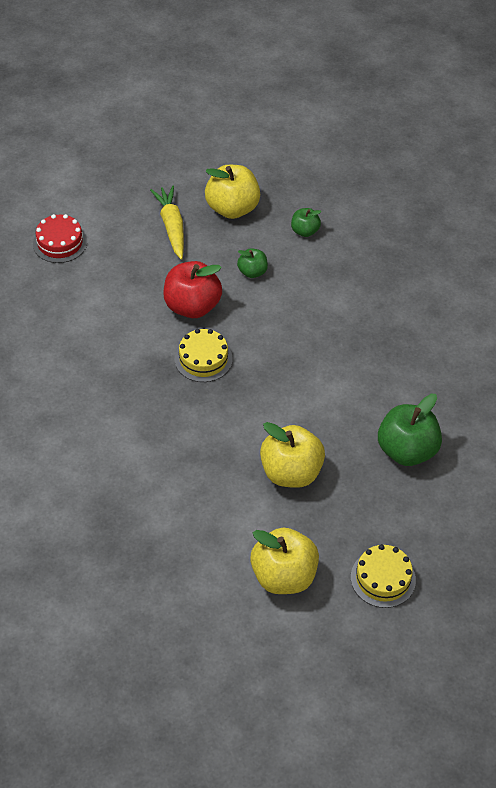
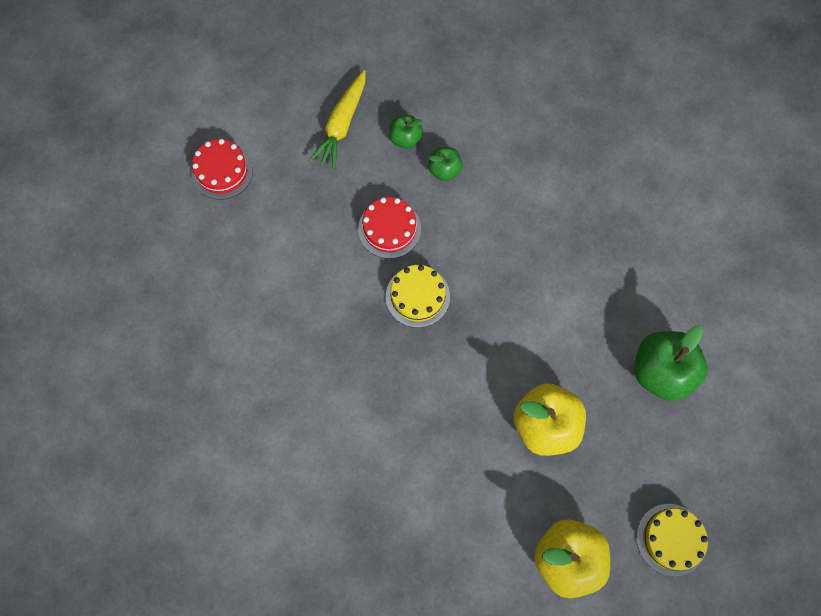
camera: 10 degrees left, 20 degrees up
yellow carrot [150,186,184,260] -> yellow carrot turned 135 degrees counterclockwise [309,70,365,170]
red apple [163,261,222,318] -> red cake [358,197,421,259]
yellow apple [205,165,260,219] -> none
green apple [291,208,321,237] -> green apple moved to [389,115,423,149]

